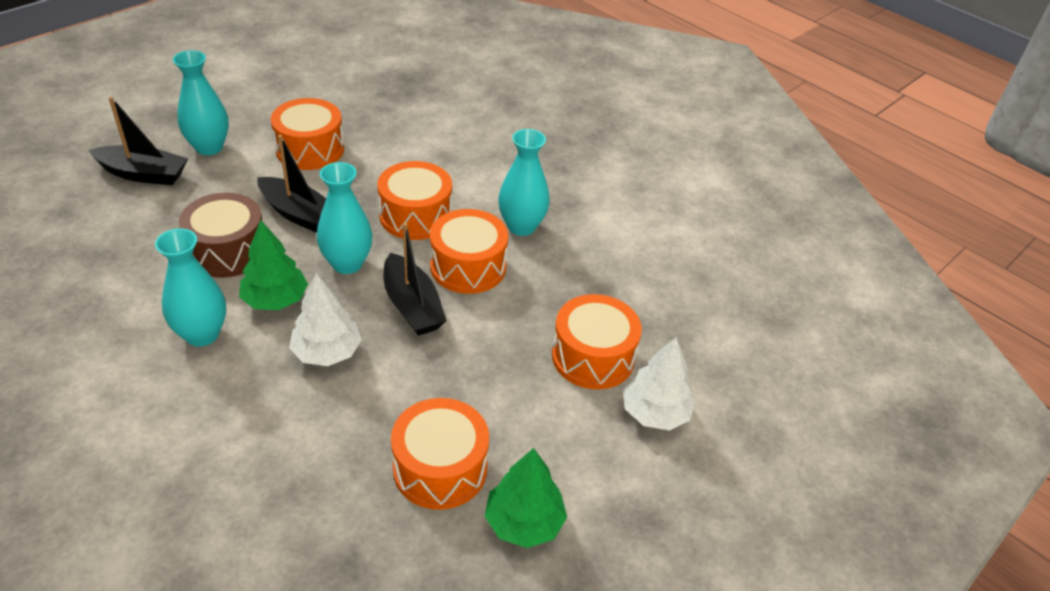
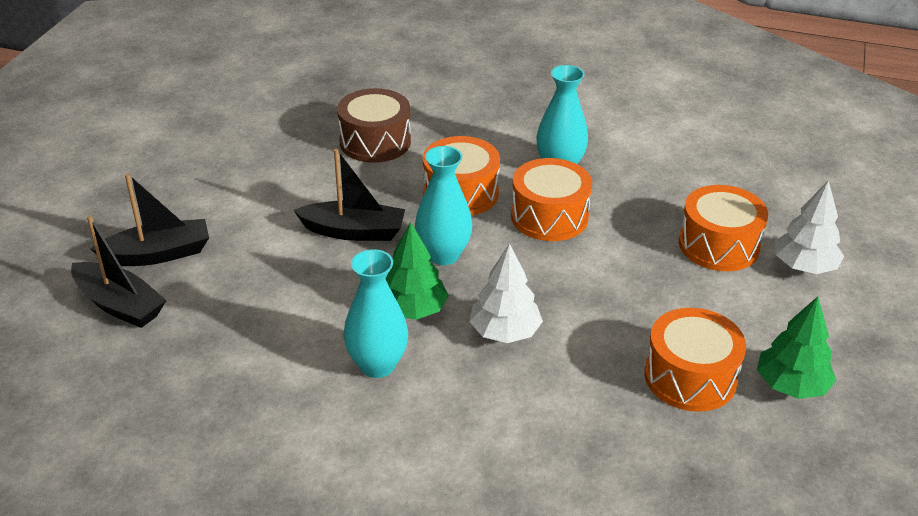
camera: 25 degrees left, 5 degrees down
turquoise vase [173,50,229,155] -> none
brown drum [179,192,262,278] -> brown drum moved to [337,88,411,163]
orange drum [271,98,344,170] -> none
black boat [384,222,446,336] -> black boat moved to [71,215,167,328]

